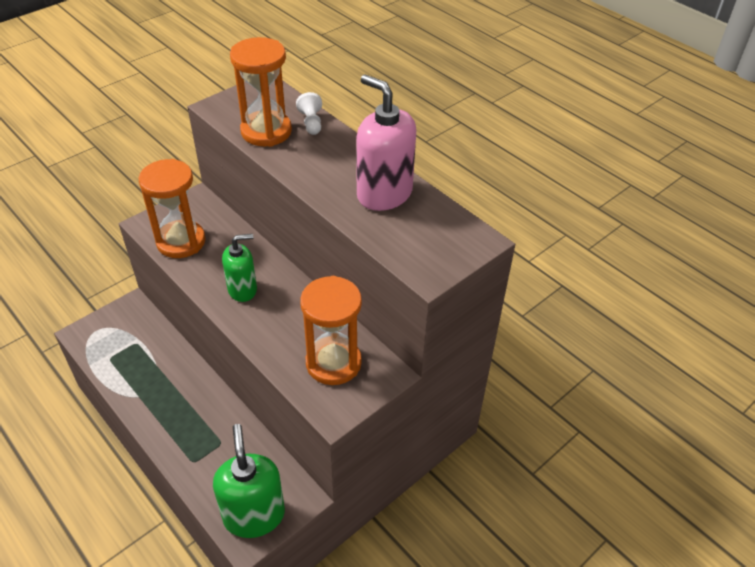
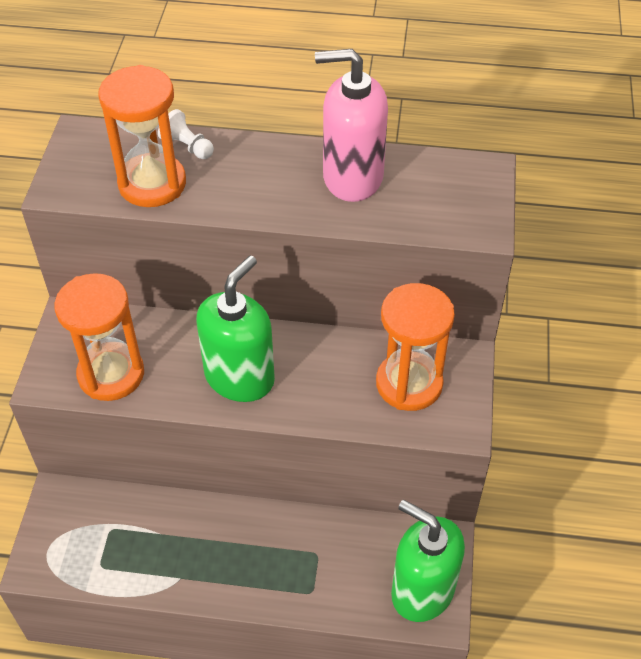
camera: 40 degrees left, 5 degrees up
green soap dispenser [222,234,257,302] -> green soap dispenser [196,256,275,402], size x1.58

